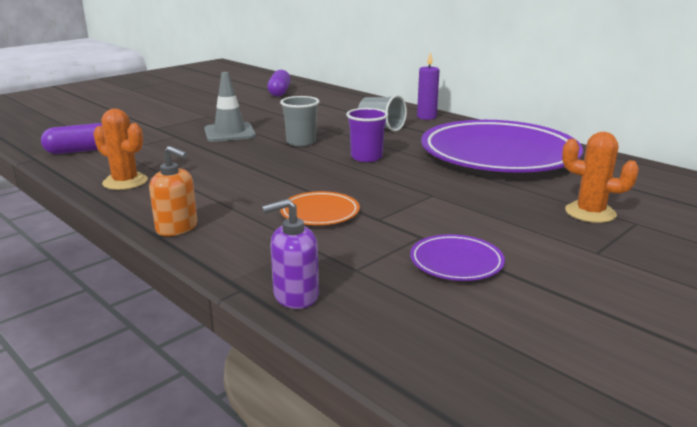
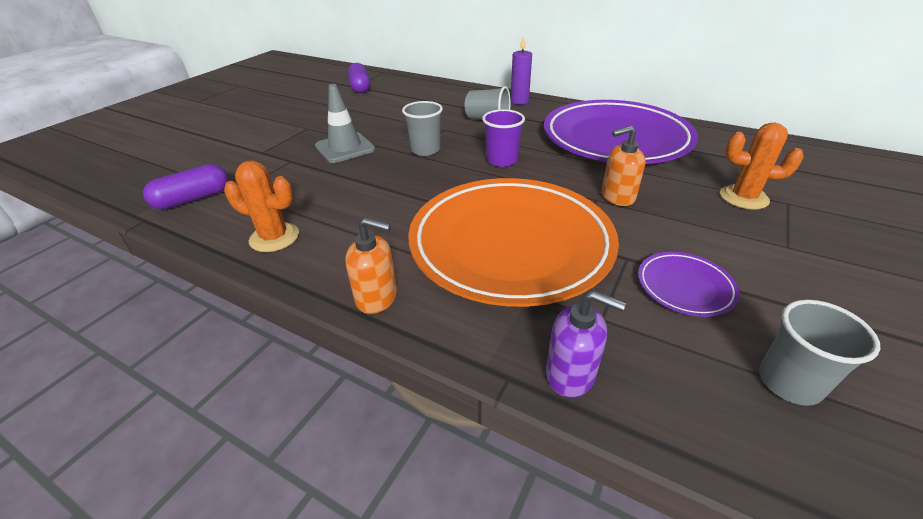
camera: 15 degrees left, 15 degrees up
purple soap dispenser [262,199,319,309] -> purple soap dispenser turned 120 degrees counterclockwise [546,290,626,398]
orange plate [280,191,360,225] -> orange plate [408,178,619,307], size x2.46
none -> orange soap dispenser [602,126,646,206]
none -> grey cup [759,300,880,406]

